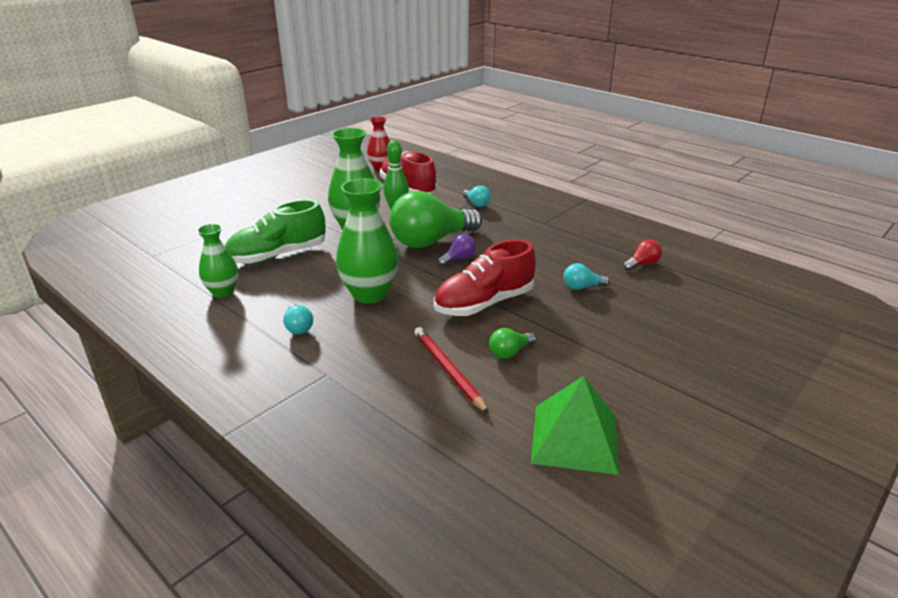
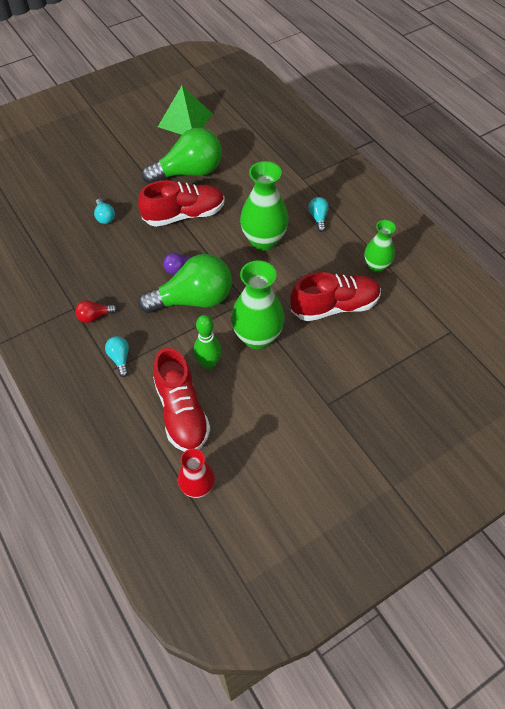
camera: 165 degrees left, 25 degrees up
green shoe [225,199,326,264] -> red shoe [290,272,381,321]
red pencil [414,327,489,414] -> none
green light bulb [489,328,536,359] -> green light bulb [142,128,222,184], size x2.37
turquoise light bulb [564,263,610,290] -> turquoise light bulb turned 60 degrees clockwise [94,198,115,224]
red light bulb [623,239,662,271] -> red light bulb moved to [75,300,117,323]

